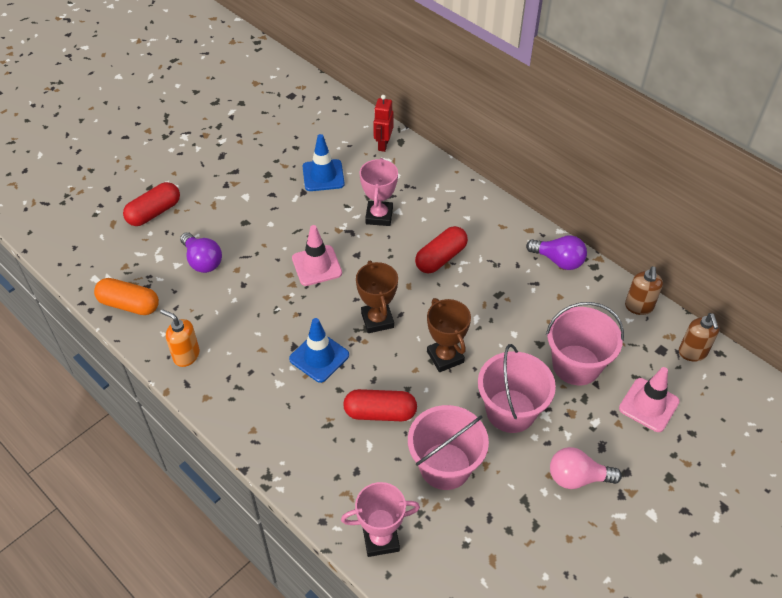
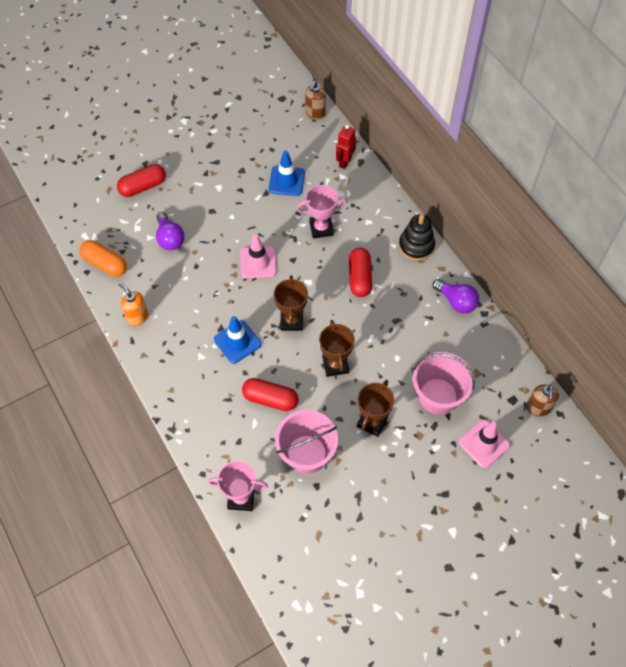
camera: 15 degrees right, 10 degrees up
pink trophy [360,158,398,226] -> pink trophy turned 60 degrees clockwise [296,185,347,239]
red capsule [415,226,468,274] -> red capsule turned 60 degrees counterclockwise [349,248,372,297]
pink bucket [478,344,556,433] -> brown trophy [357,380,394,437]
pink light bulb [550,447,622,489] -> none
brown soap dispenser [625,266,663,315] -> brown soap dispenser moved to [305,81,326,120]
none -> black stacking toy [399,214,435,261]

